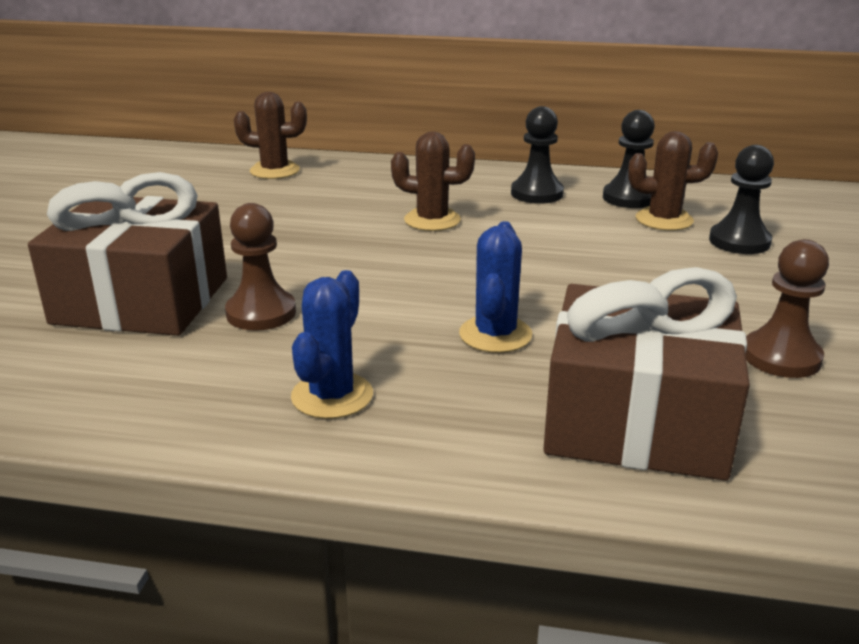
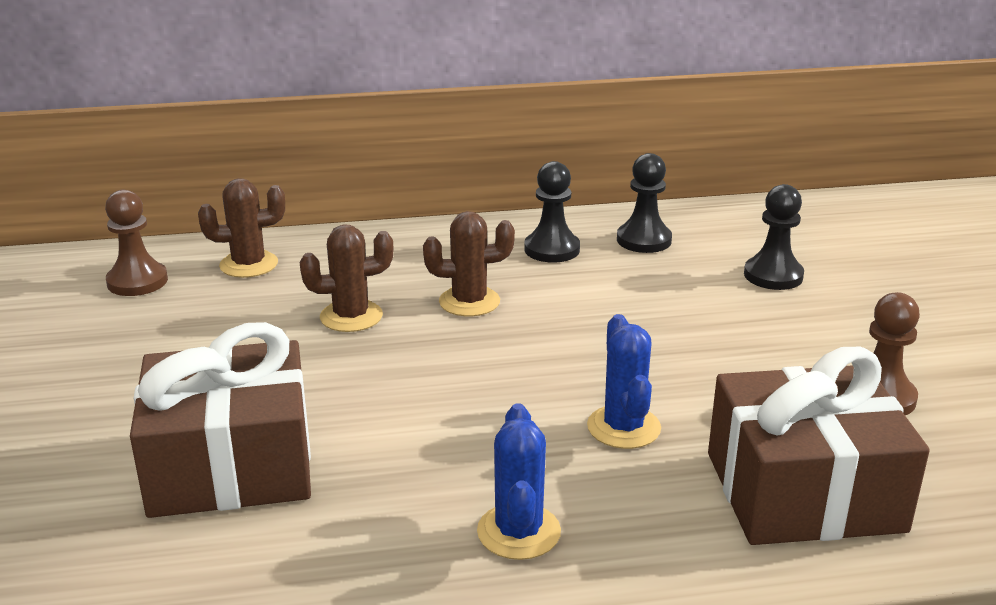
camera: 20 degrees left, 0 degrees up
brown pawn [225,203,296,331] -> brown pawn moved to [105,190,168,296]
brown cactus [628,131,718,231] -> brown cactus moved to [300,224,393,332]

